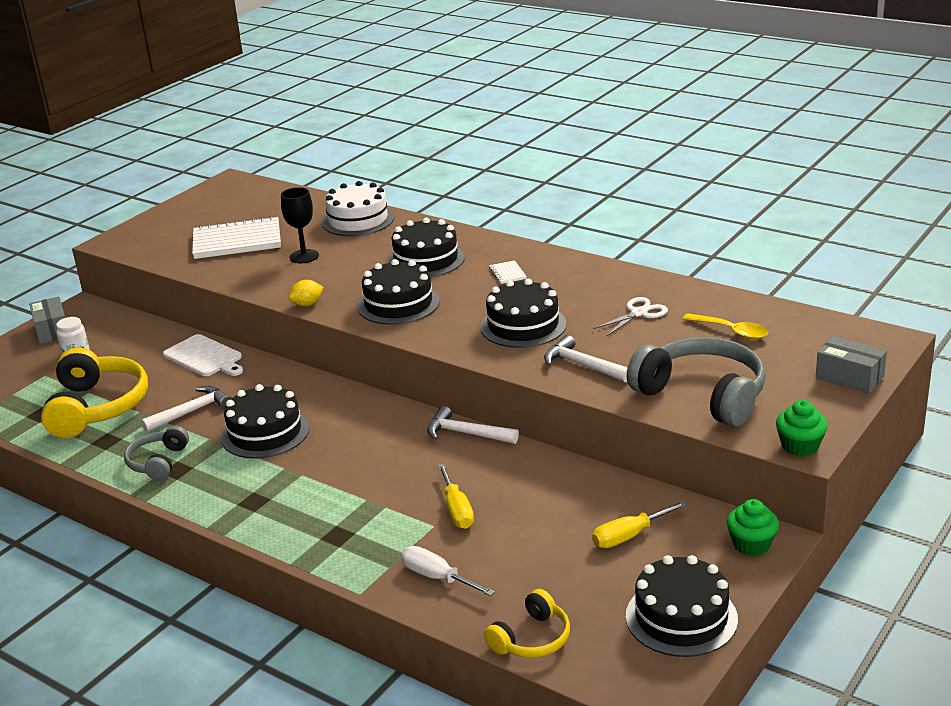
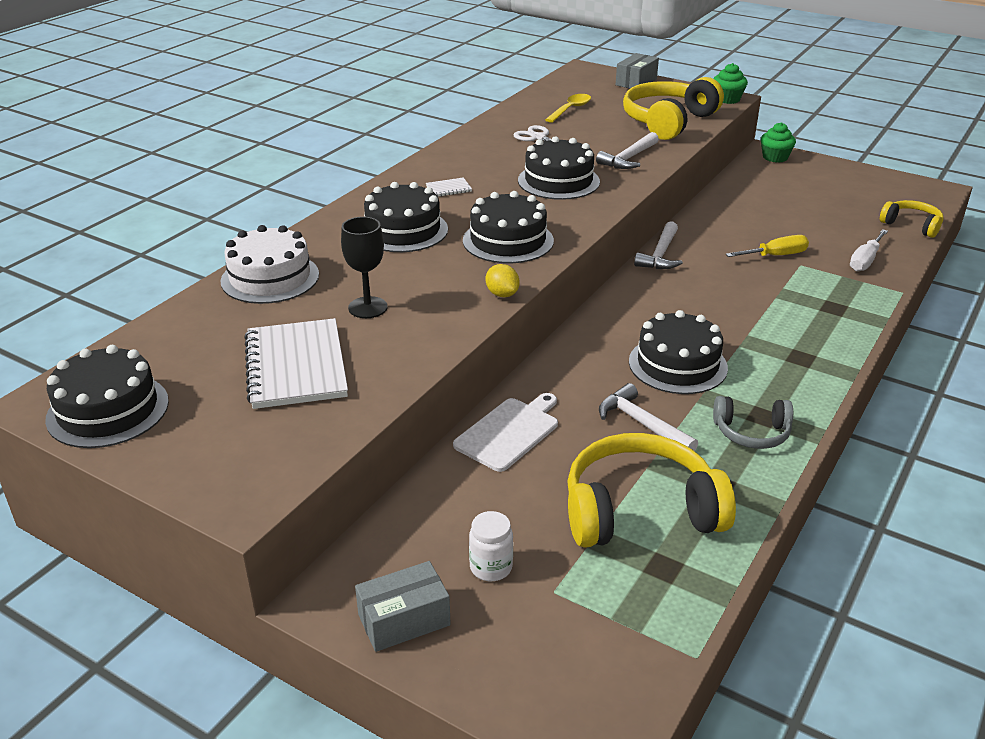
camera: 95 degrees left, 5 degrees up
yellow screwdriver [592,501,687,548] -> none
black cake [626,555,738,657] -> black cake moved to [45,345,169,448]
grey headphones [627,337,766,427] -> yellow headphones [623,77,724,140]

